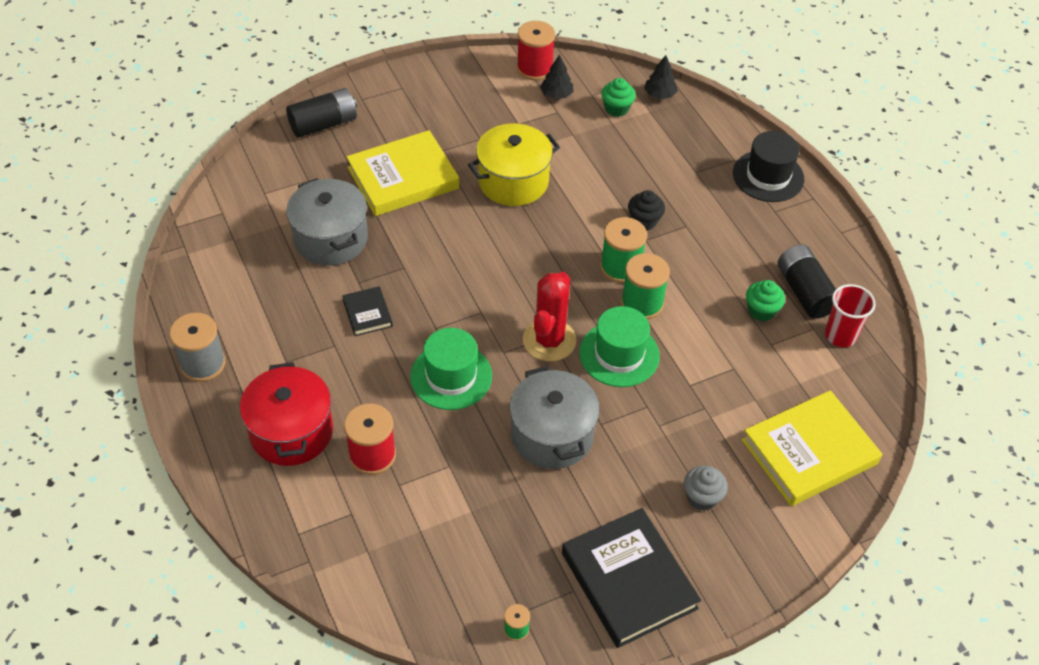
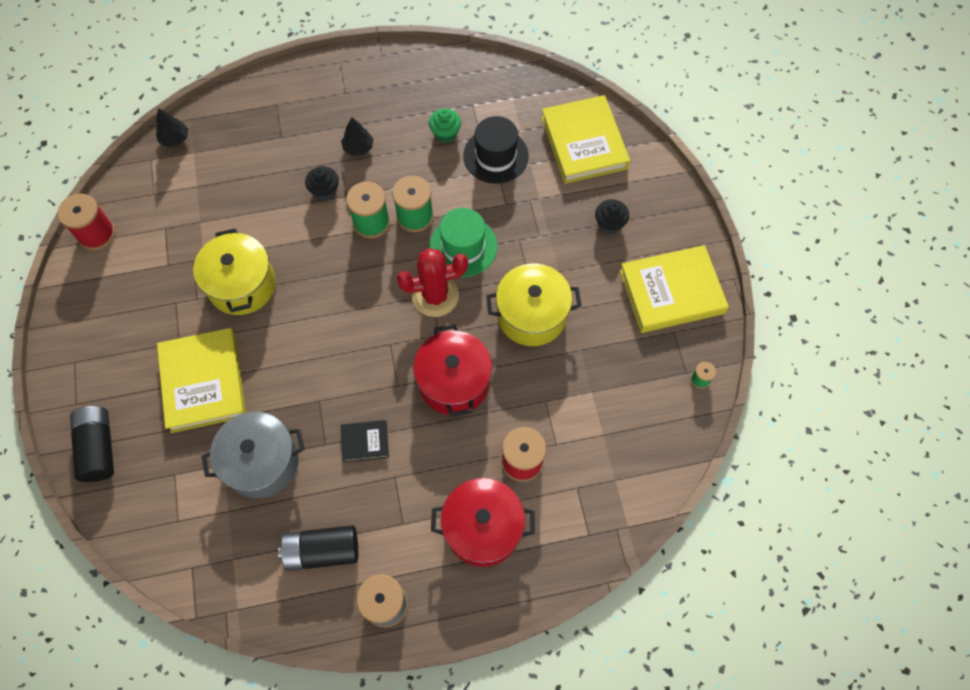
camera: 75 degrees left, 15 degrees up
green hat [410,328,492,410] -> red pot [413,324,492,417]
grey pot [510,366,600,469] -> yellow pot [486,264,581,346]
red cactus [523,272,576,361] -> red cactus turned 45 degrees counterclockwise [397,248,468,317]
black tree [540,55,573,99] -> black tree moved to [341,117,373,156]
black book [562,508,701,648] -> yellow book [620,245,729,333]
green cupcake [601,78,636,117] -> none
grey cupcake [684,465,728,510] -> black cupcake [595,199,629,234]
black hat [733,131,804,202] -> black hat moved to [463,116,529,184]
black battery [777,245,836,319] -> black battery moved to [278,525,358,571]
red cup [825,284,876,347] -> none

